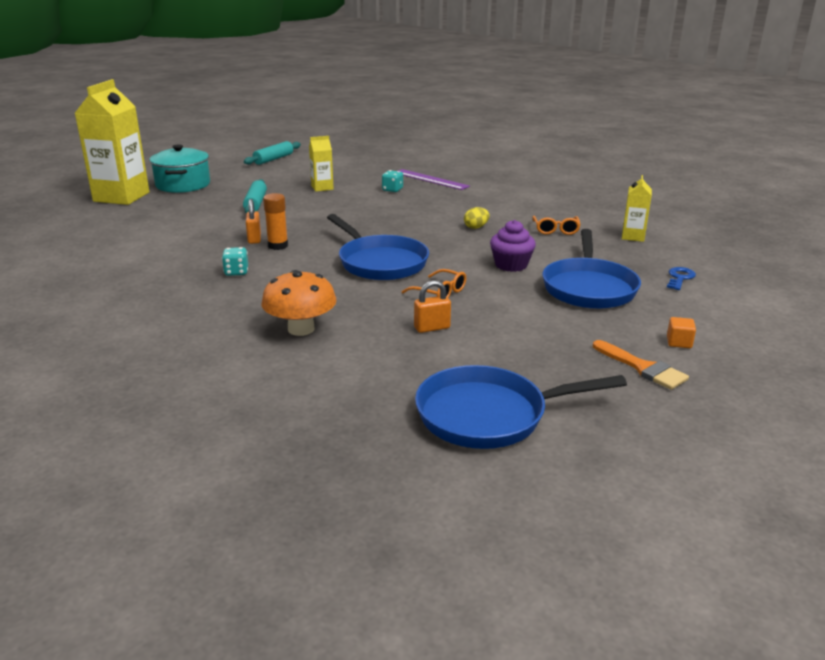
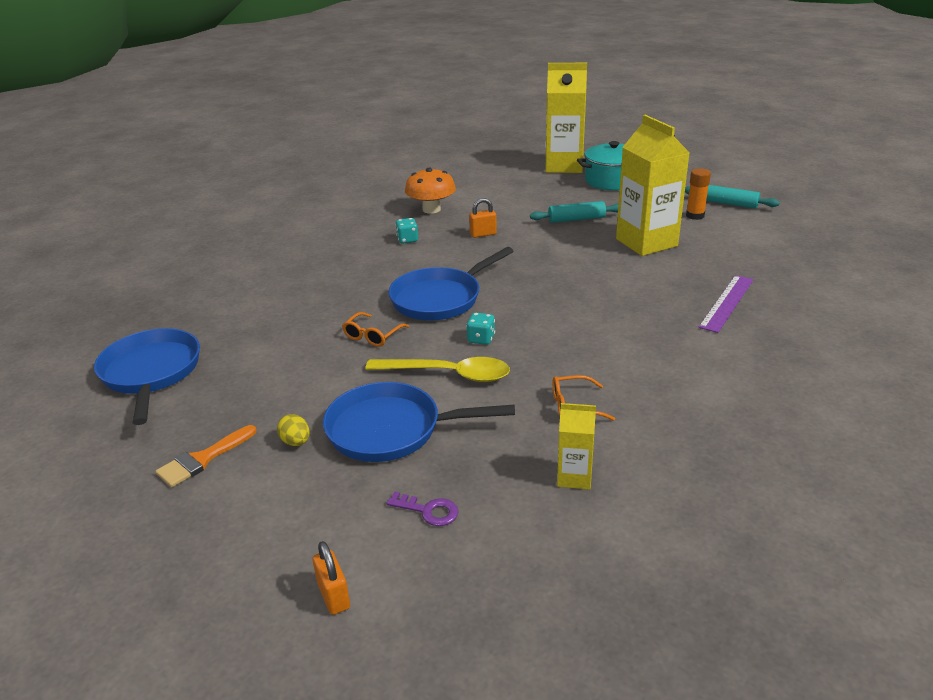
camera: 85 degrees right, 5 degrees up
orange mushroom [262,270,337,336] -> orange mushroom moved to [405,168,456,214]
orange glue stick [263,193,288,250] -> orange glue stick moved to [686,168,711,220]
yellow carton [309,136,334,192] -> yellow carton [616,115,690,256], size x2.06
turquoise dice [382,170,403,192] -> turquoise dice moved to [466,312,495,345]
orange padlock [414,280,451,333] -> orange padlock moved to [313,541,350,615]
yellow egg [464,207,490,229] -> yellow egg moved to [277,414,310,446]
purple cupcake [490,220,536,272] -> yellow spoon [365,357,510,382]
blue key [667,267,696,290] -> purple key [387,492,459,526]
orange cube [667,317,696,348] -> none

